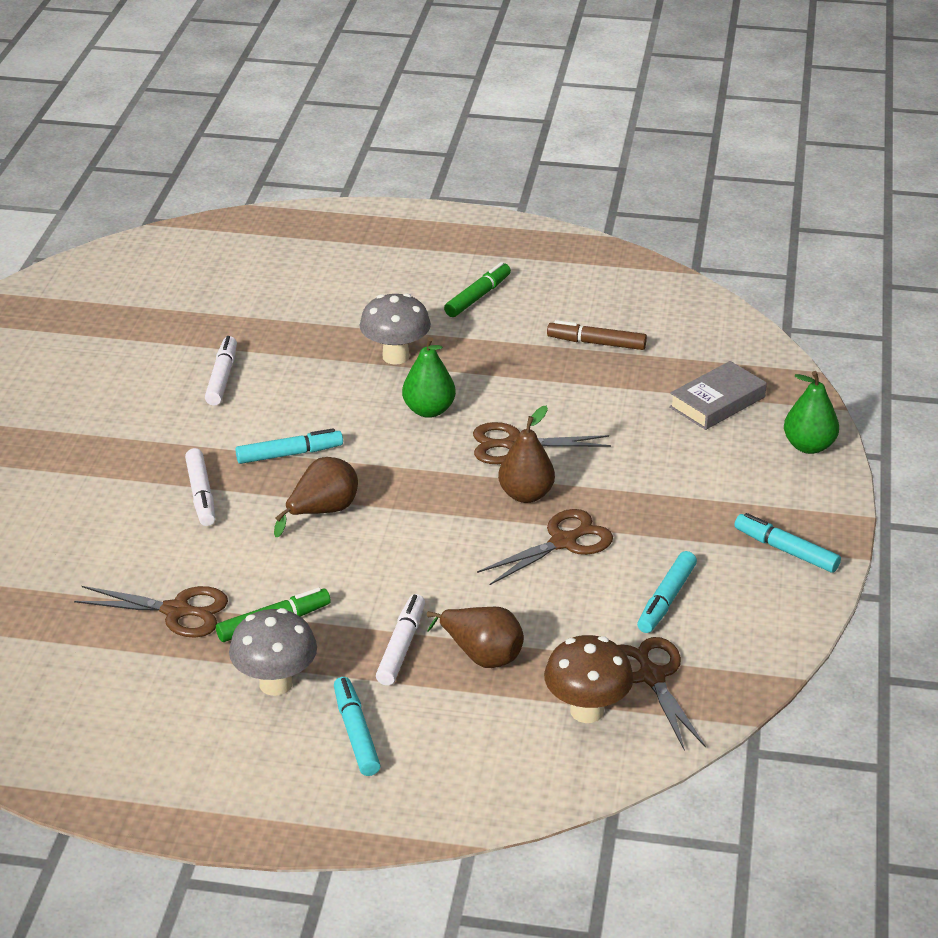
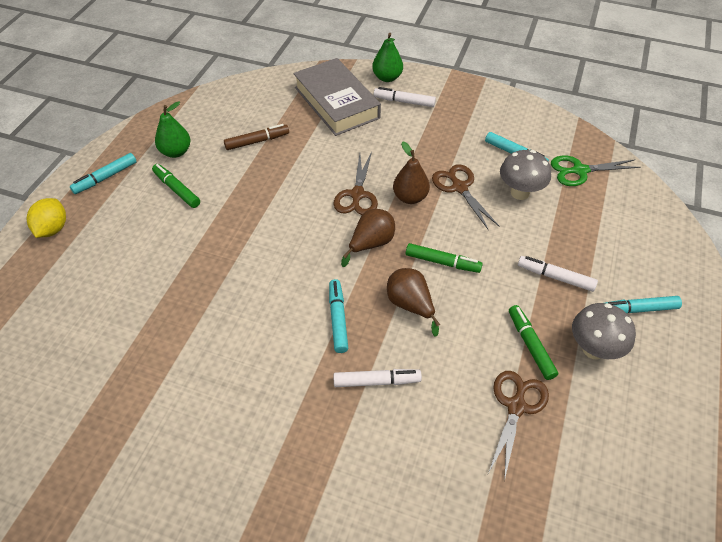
camera: 80 degrees left, 15 degrees up
white marker [205,336,237,406] -> white marker moved to [374,87,436,107]
grey mushroom [360,293,431,365] -> grey mushroom moved to [500,150,551,200]
green pear [402,337,456,418] -> green pear moved to [155,101,191,158]
brown pear [427,607,524,668] -> brown pear moved to [341,209,395,267]
brown mushroom [544,635,634,723] -> none
brown marker [547,320,647,350] -> brown marker turned 135 degrees counterclockwise [224,124,289,150]
brown scissors [618,637,706,751] -> green scissors [551,155,641,186]
grey book [669,361,767,430] -> grey book [293,58,381,136], size x1.67
turquoise marker [734,513,841,573] -> turquoise marker moved to [70,153,137,194]
none -> yellow lemon [27,198,66,238]
none -> green marker [406,243,483,273]

